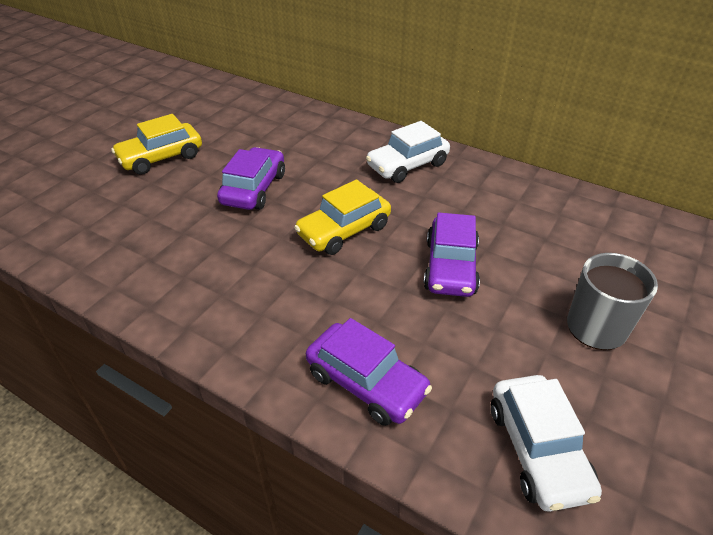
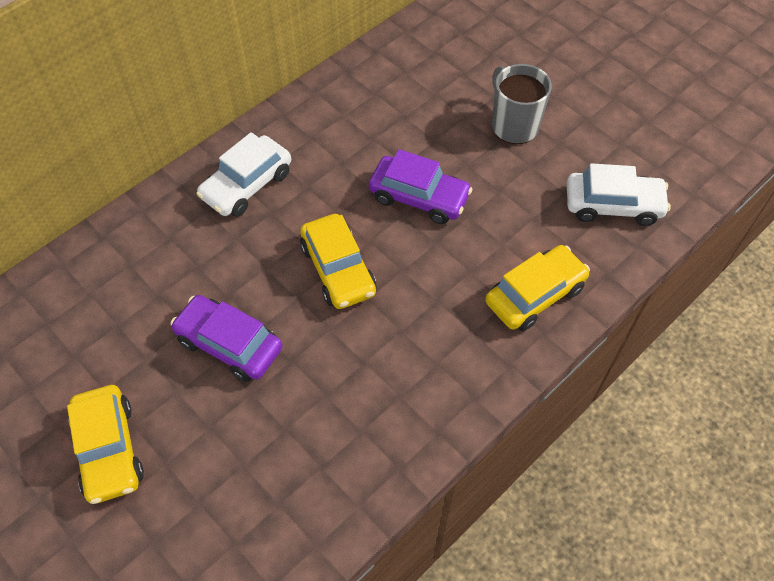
camera: 75 degrees left, 15 degrees up
purple car [306,318,432,426] -> yellow car [485,245,590,331]
white car [366,121,450,183] -> white car turned 60 degrees clockwise [197,132,291,217]

